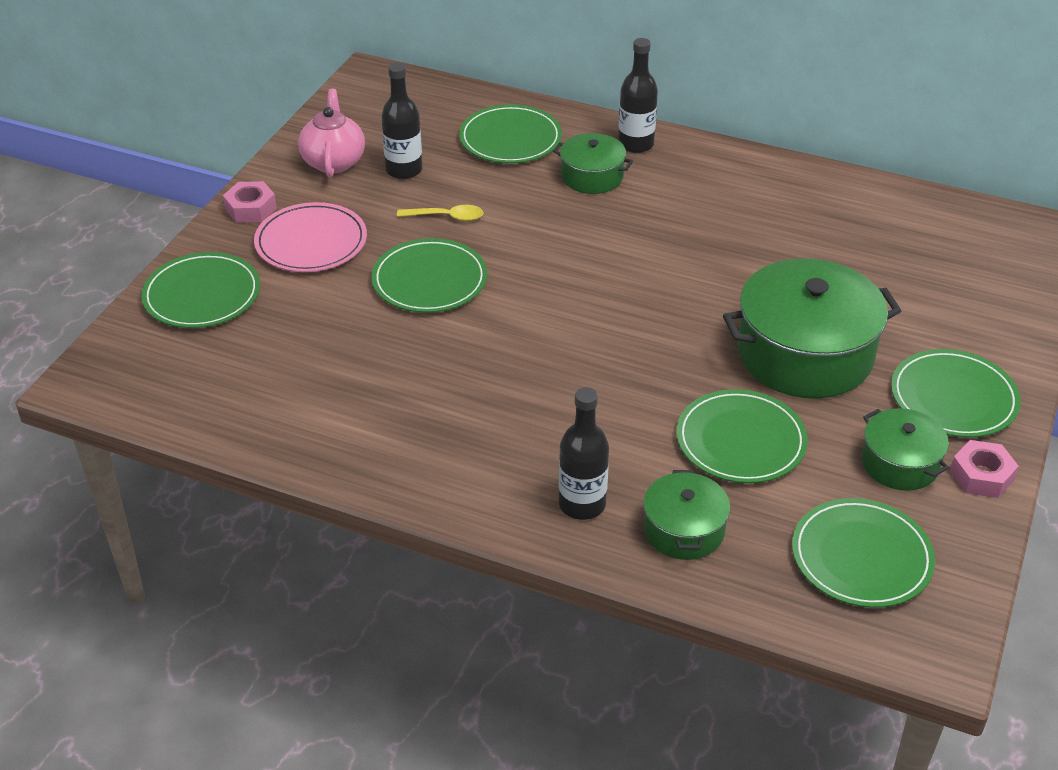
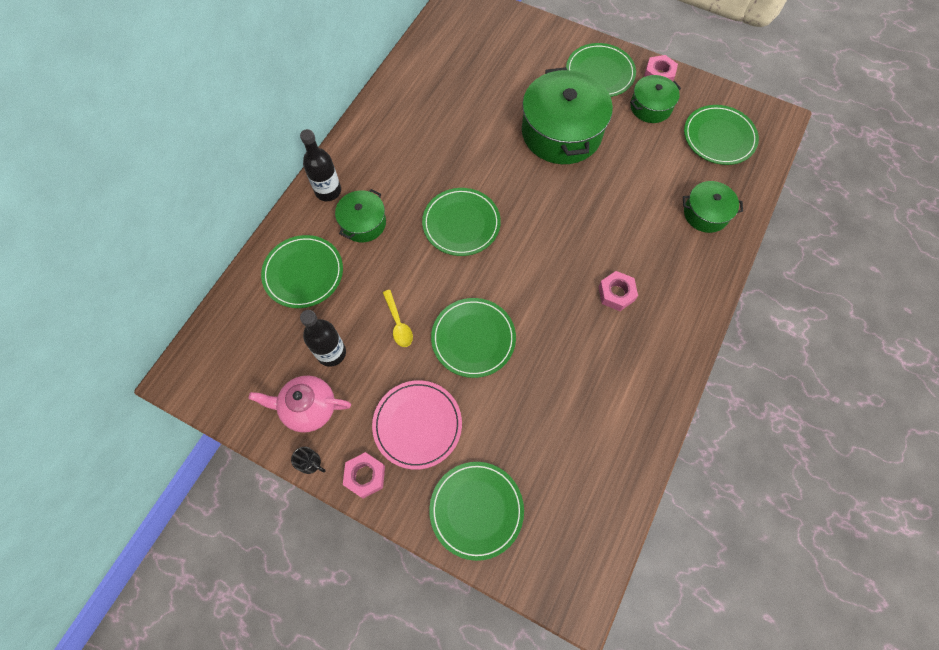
camera: 85 degrees left, 25 degrees up
yellow spoon [397,205,484,221] -> yellow spoon turned 150 degrees clockwise [383,290,413,347]
black bottle [559,387,609,520] -> none
green plate [676,389,808,483] -> green plate moved to [422,188,501,256]
none -> black mug [291,447,326,474]
none -> pink nut [598,271,638,311]

